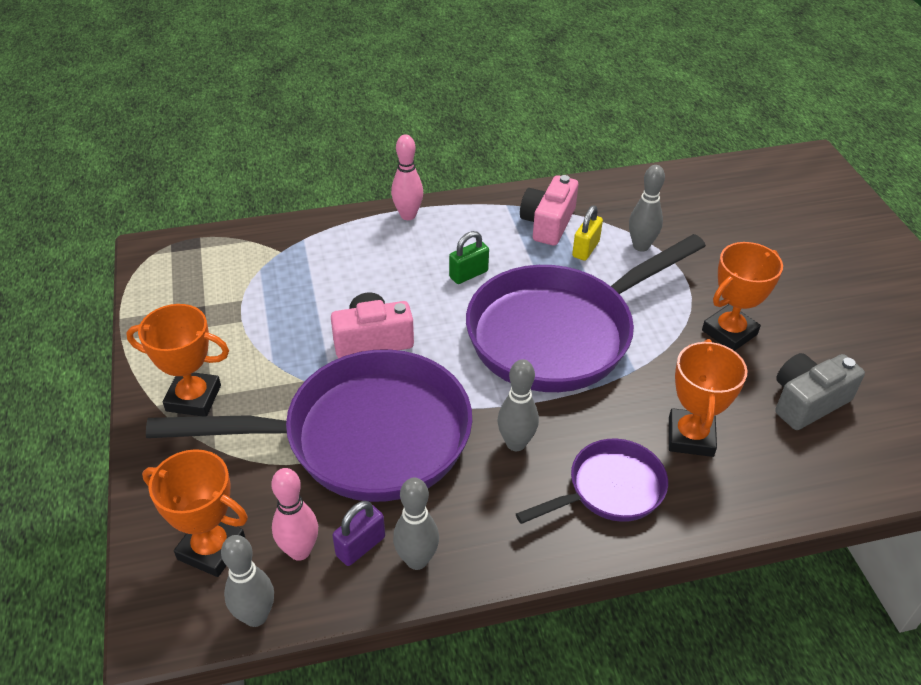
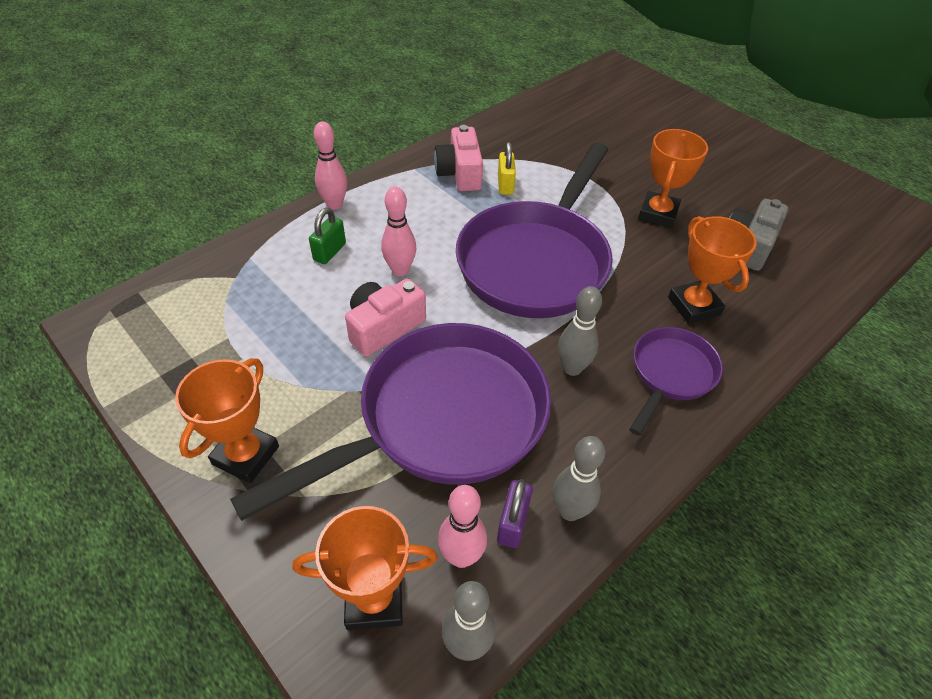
camera: 30 degrees left, 5 degrees up
orange trophy [126,304,229,416] -> orange trophy turned 45 degrees counterclockwise [175,358,279,483]
green padlock [449,231,489,284] -> green padlock moved to [309,208,346,264]
grey bowling pin [629,165,665,252] -> none
none -> pink bowling pin [381,187,416,276]

